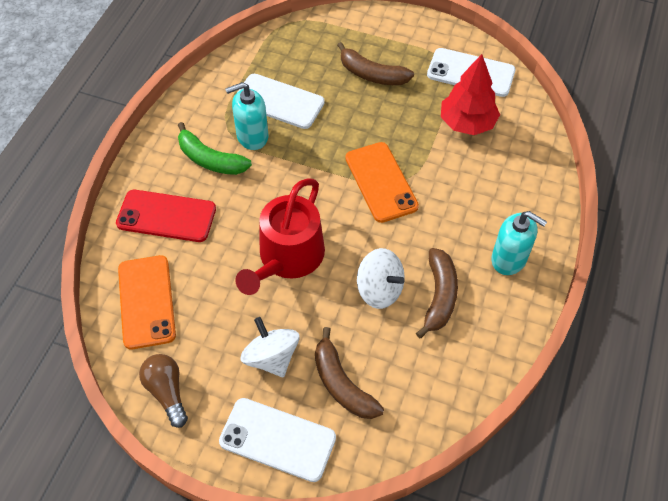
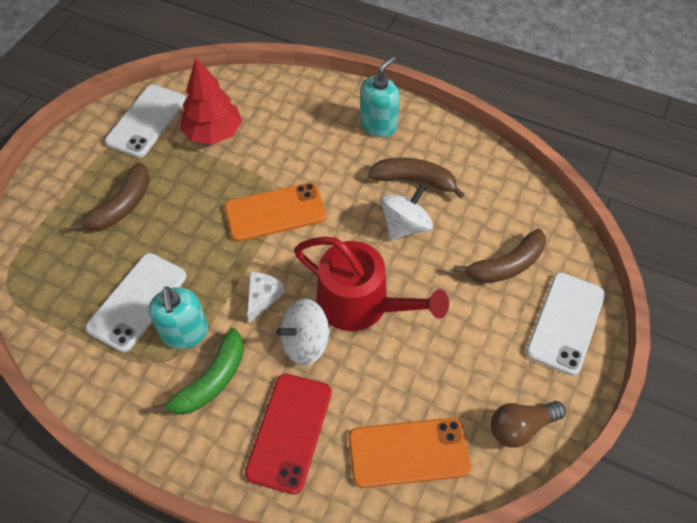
camera: 85 degrees left, 0 degrees up
white spinning top [240,317,299,377] -> white spinning top moved to [276,299,330,365]
none -> white cheese [247,272,285,323]

